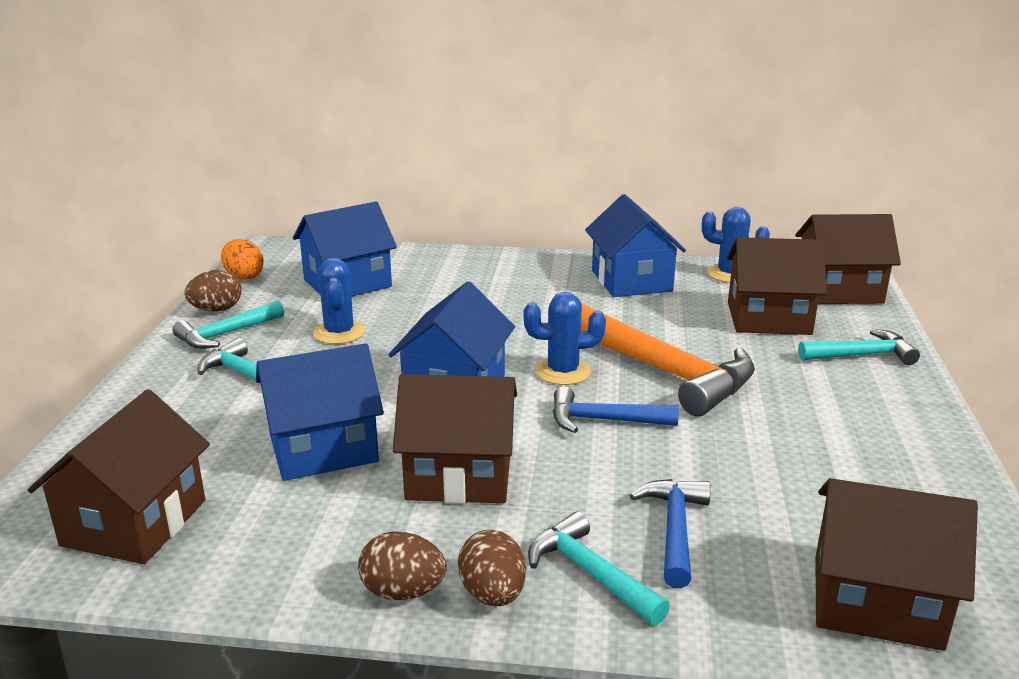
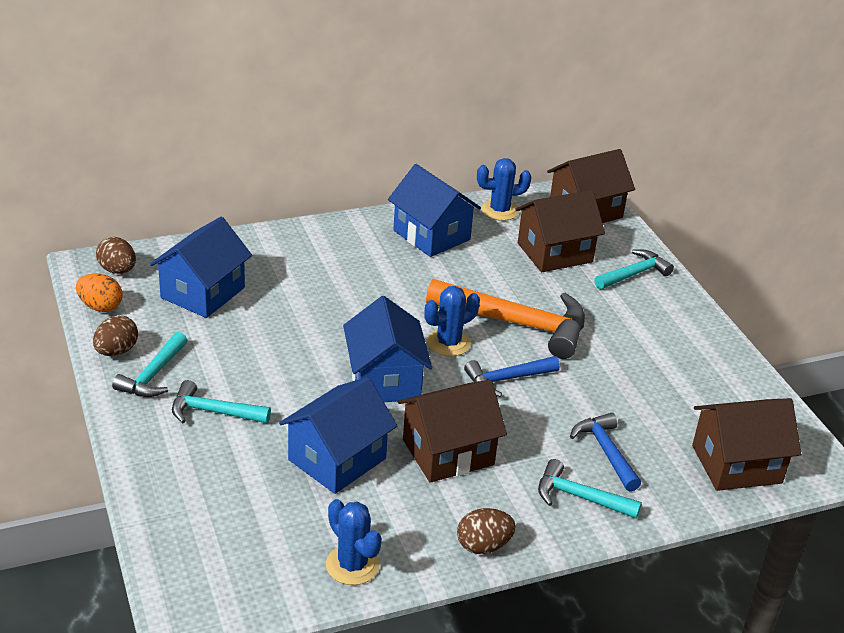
camera: 30 degrees left, 10 degrees up
brown house [28,389,210,564] -> none
blue cactus [313,258,365,344] -> blue cactus moved to [326,499,382,585]
brown egg [458,530,526,606] -> brown egg moved to [96,237,136,274]

